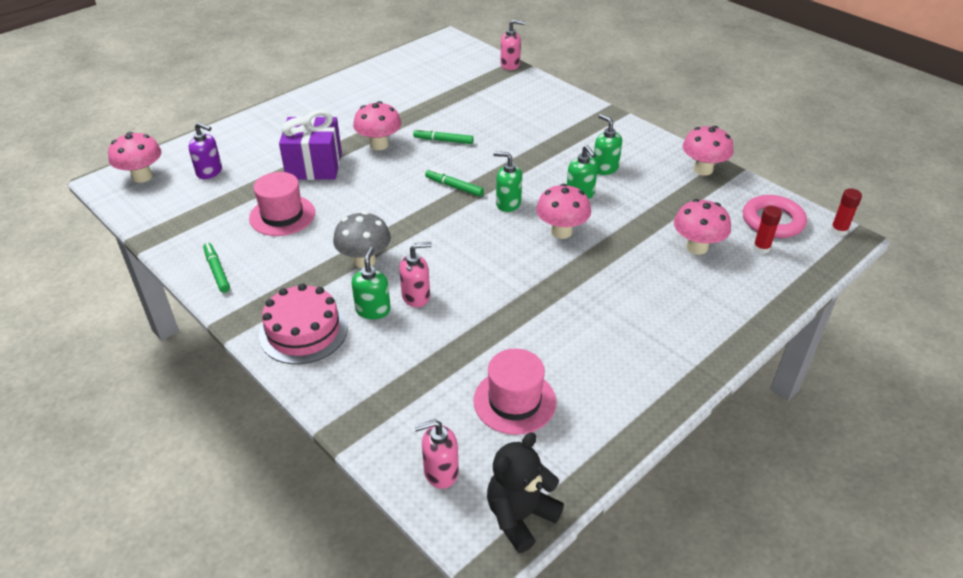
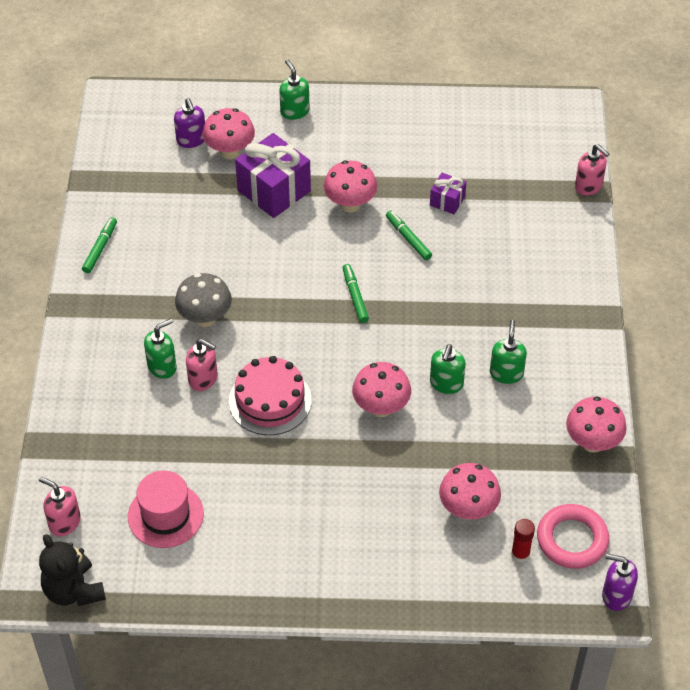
camera: 45 degrees right, 10 degrees up
pink mushroom [108,132,161,183] -> pink mushroom moved to [203,108,255,159]
pink hat [249,172,315,236] -> none
pink cake [259,284,348,364] -> pink cake moved to [229,356,312,435]
black teddy bear [487,432,564,553] -> black teddy bear turned 120 degrees counterclockwise [39,534,106,606]
green soap dispenser [493,151,522,212] -> green soap dispenser moved to [279,59,310,120]
red glue stick [830,188,862,236] -> purple soap dispenser [602,554,638,611]
none -> purple gift [430,173,466,214]

